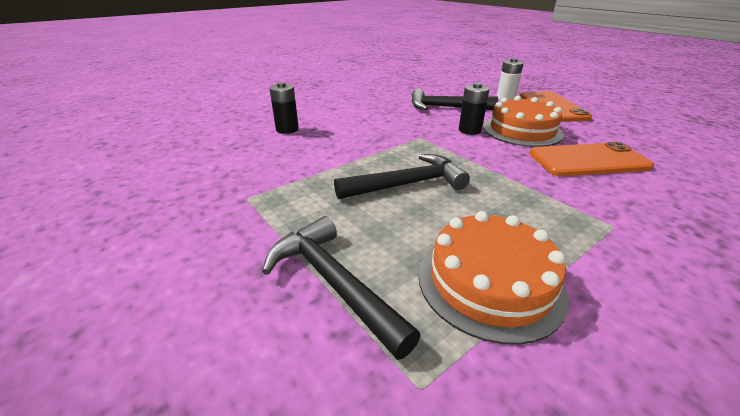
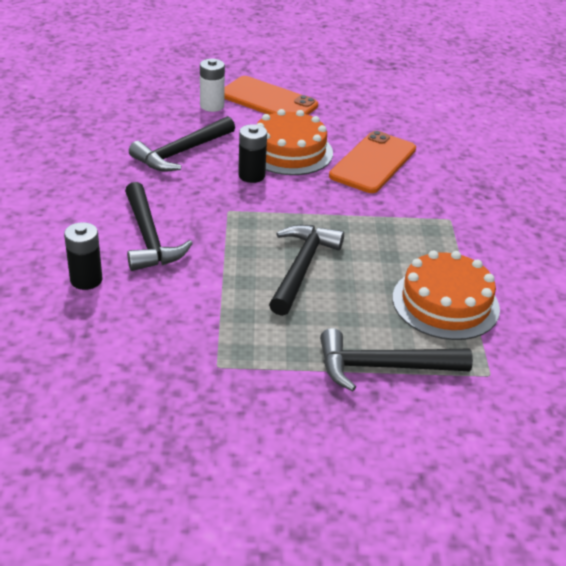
camera: 55 degrees left, 5 degrees up
none -> black hammer [125,182,193,271]

